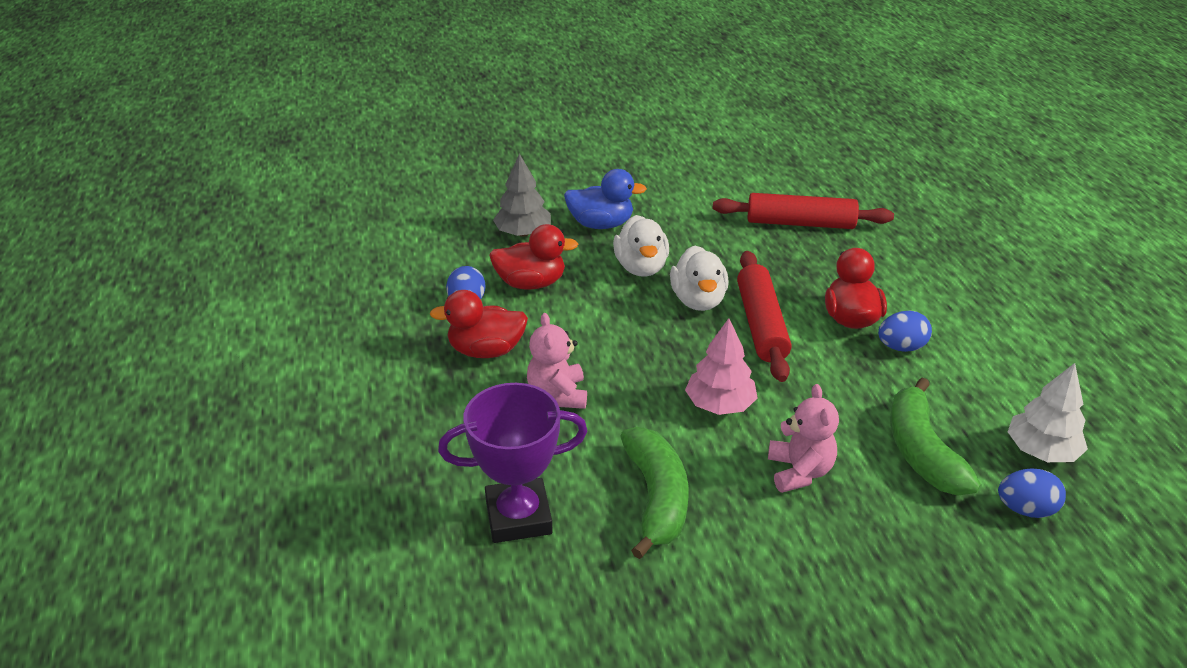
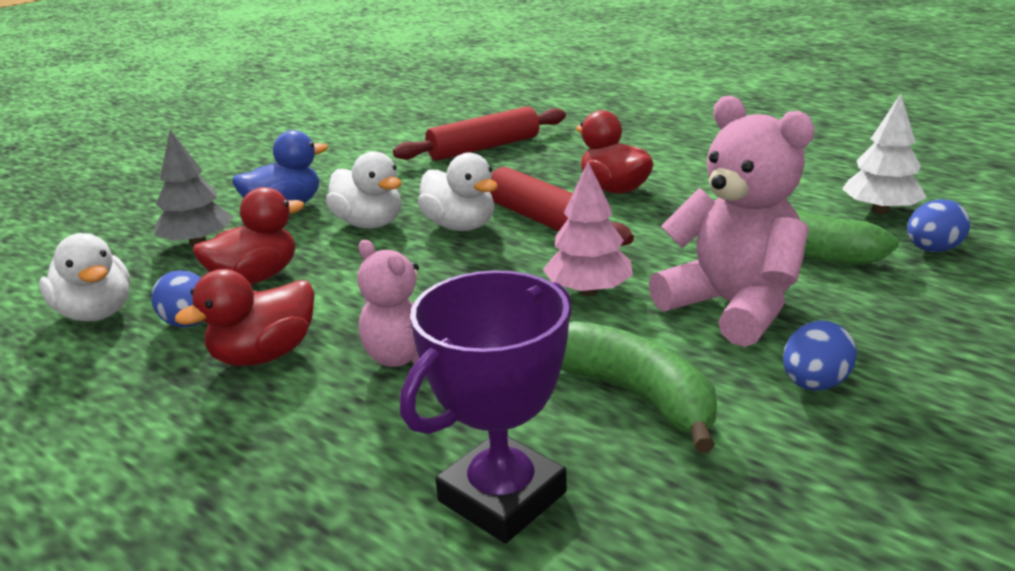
camera: 35 degrees left, 10 degrees down
pink teddy bear [768,384,839,493] -> pink teddy bear [649,96,815,347], size x1.70
blue egg [878,311,932,352] -> blue egg moved to [783,320,857,391]
none -> white duck [39,233,130,321]

